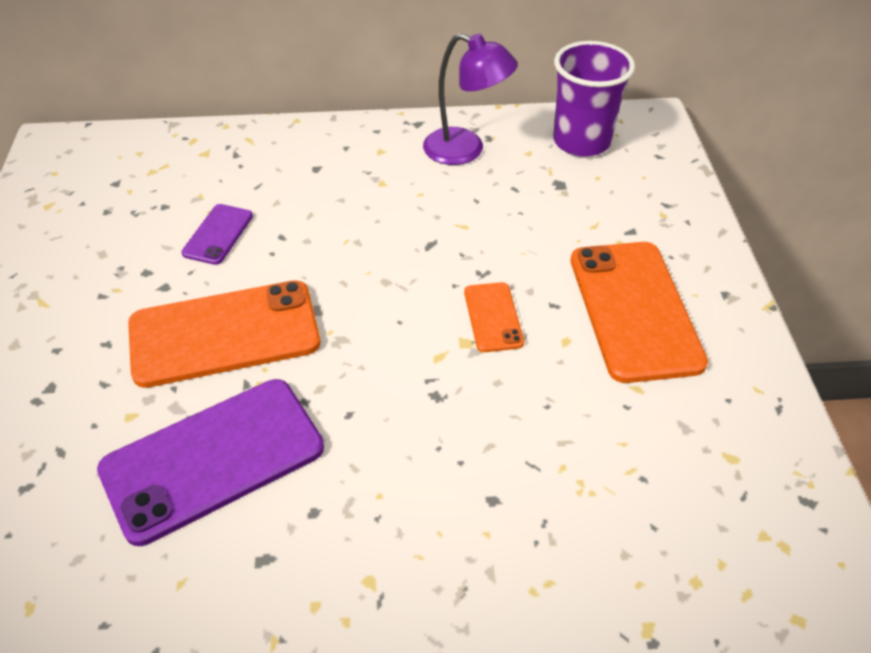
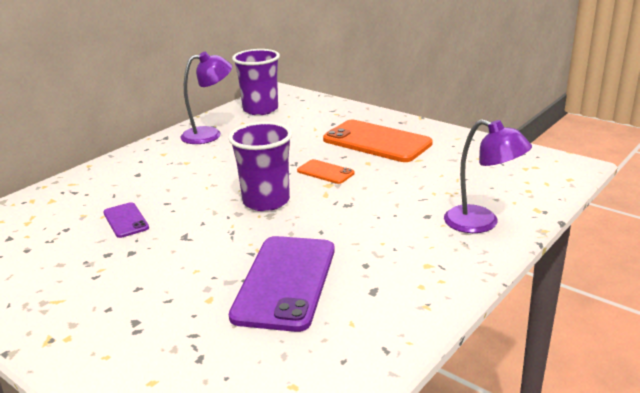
camera: 45 degrees left, 20 degrees down
orange phone [128,280,320,388] -> none
none -> purple cup [228,122,292,211]
none -> purple lamp [444,119,532,233]

